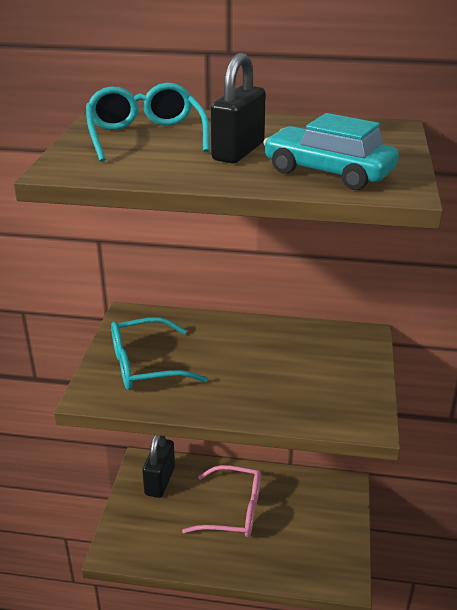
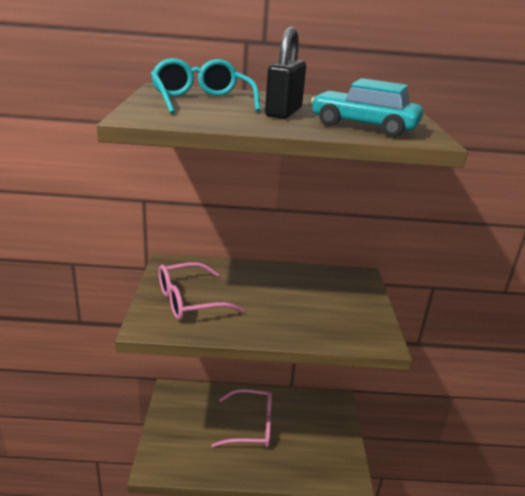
camera: 10 degrees left, 5 degrees down
turquoise glasses [111,317,208,390] -> pink glasses [159,262,245,320]
black padlock [142,435,175,498] -> none

